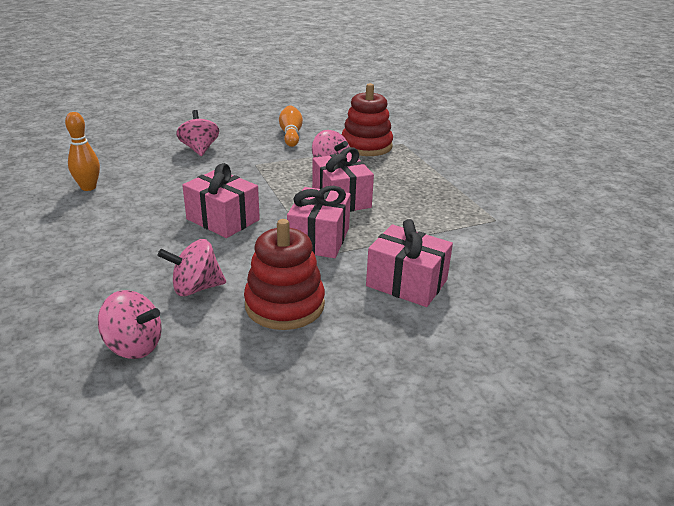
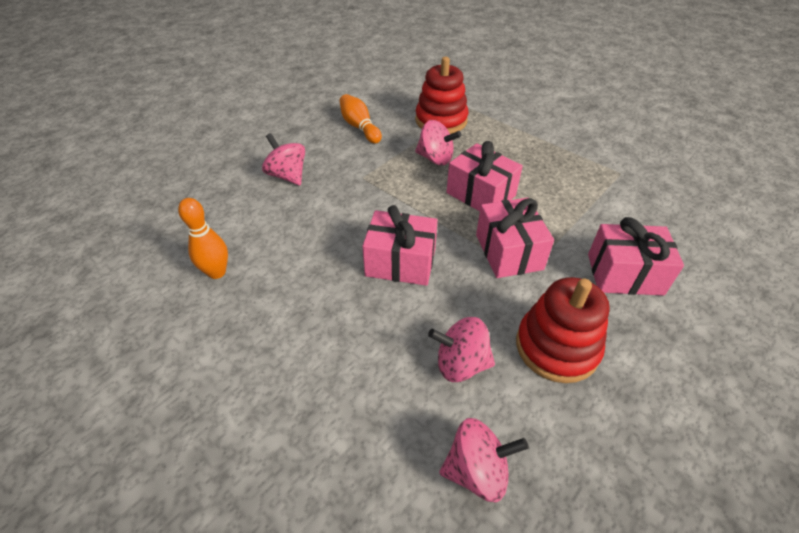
camera: 25 degrees left, 15 degrees up
pink spinning top [157,239,226,296] -> pink spinning top turned 45 degrees clockwise [428,317,495,382]

